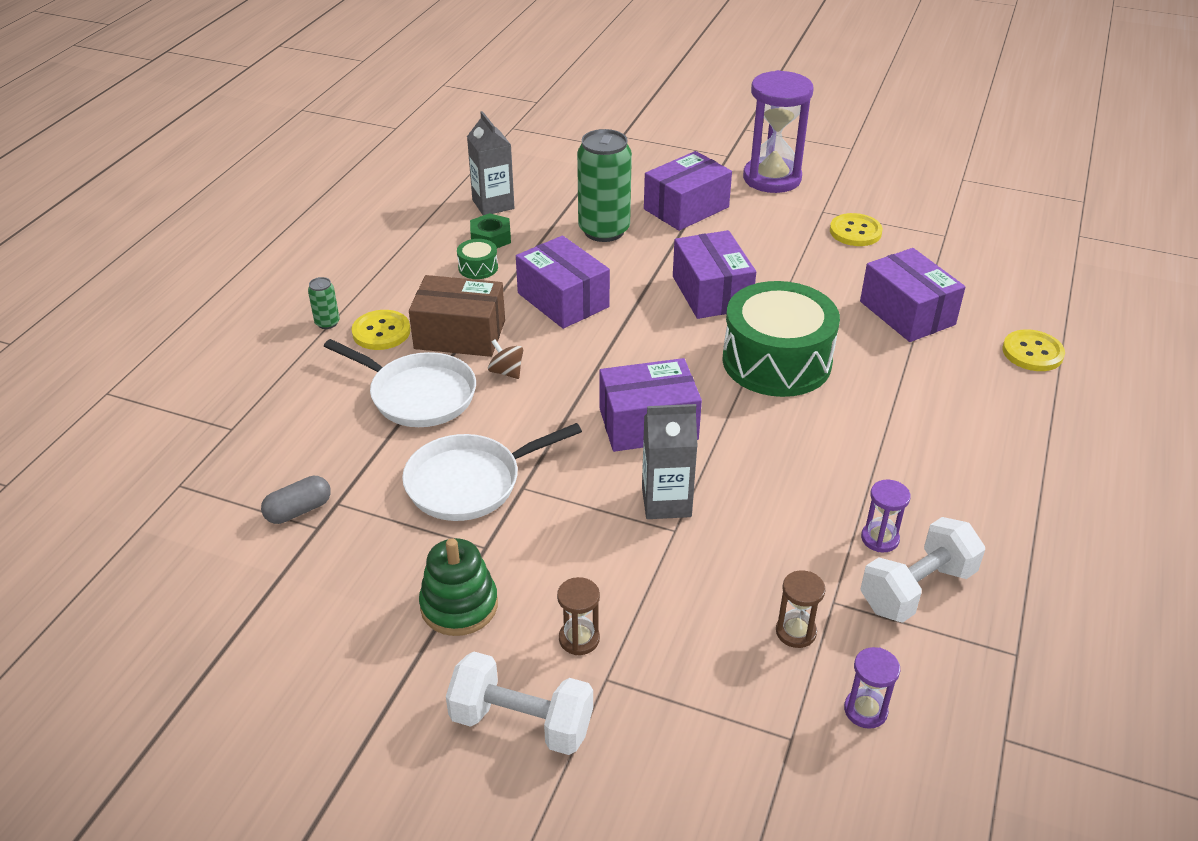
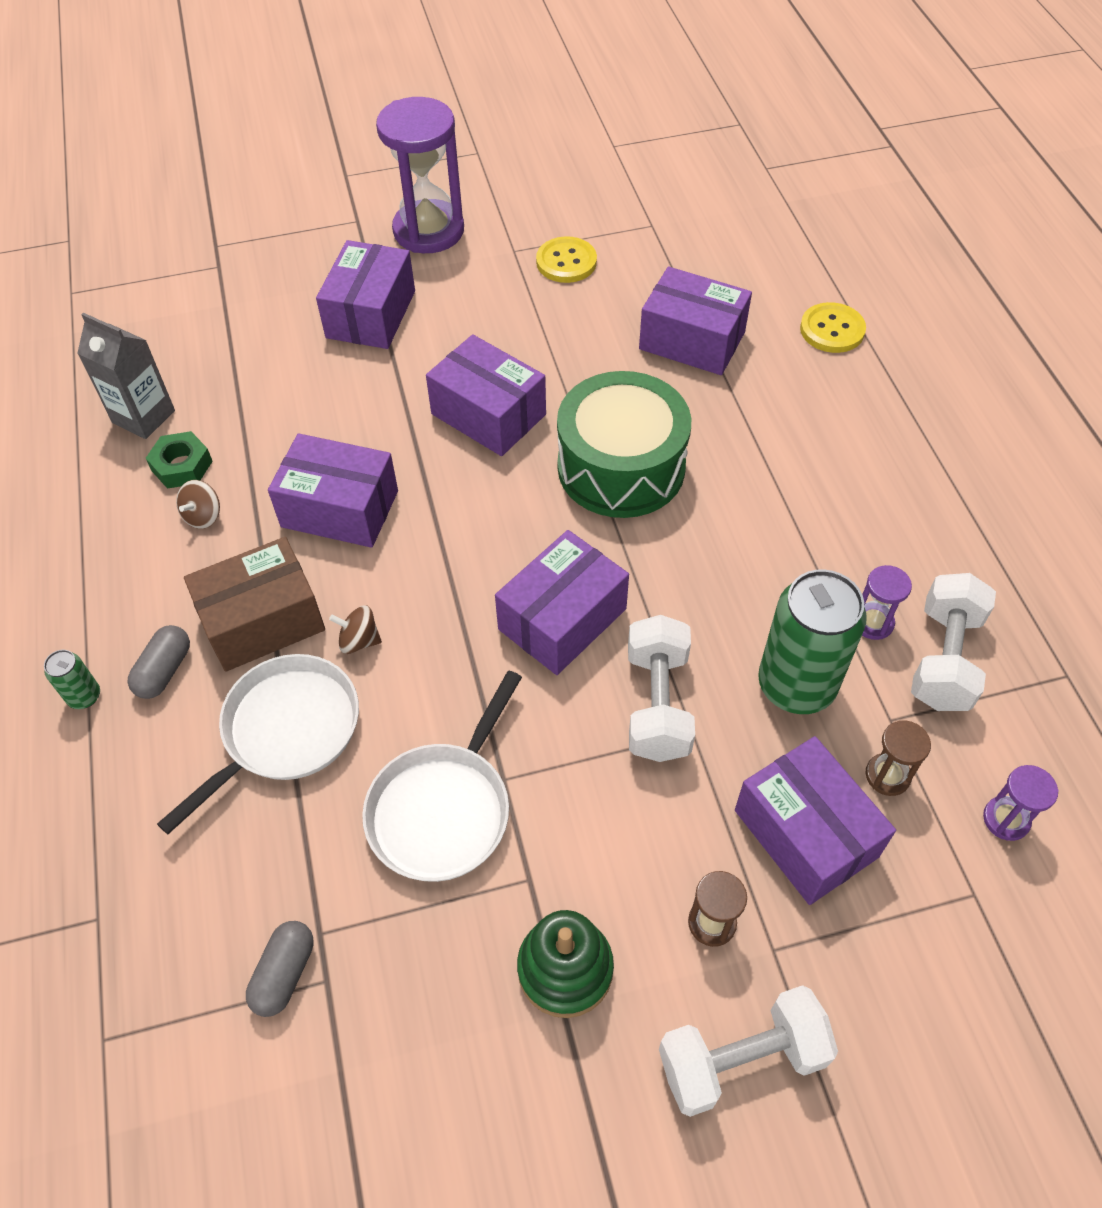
camera: 35 degrees left, 15 degrees up
white pan [324,339,476,427] -> white pan turned 45 degrees counterclockwise [157,654,359,834]
yellow button [352,310,410,350] -> grey capsule [128,625,190,699]
green drum [457,239,498,279] -> brown spinning top [176,480,220,529]
green can [577,129,632,242] -> green can moved to [758,569,867,714]
grey carton [642,404,698,519] -> white dumbbell [628,615,695,762]
none -> purple box [735,736,896,905]

